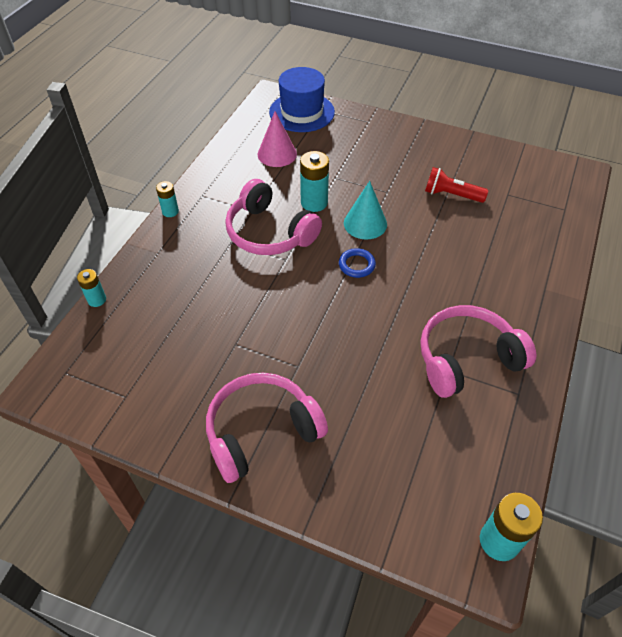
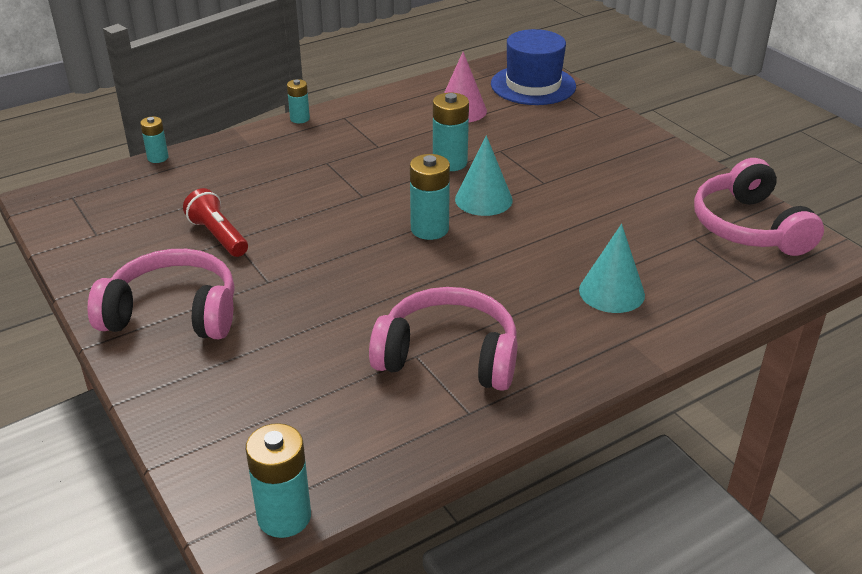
camera: 35 degrees right, 15 degrees down
pink headphones [225,179,322,255] -> pink headphones moved to [694,158,824,256]
blue ring [339,248,376,278] -> turquoise battery [410,154,450,240]
red flashlight [425,167,488,203] -> red flashlight moved to [183,188,248,257]
none -> turquoise cone [579,224,645,313]

